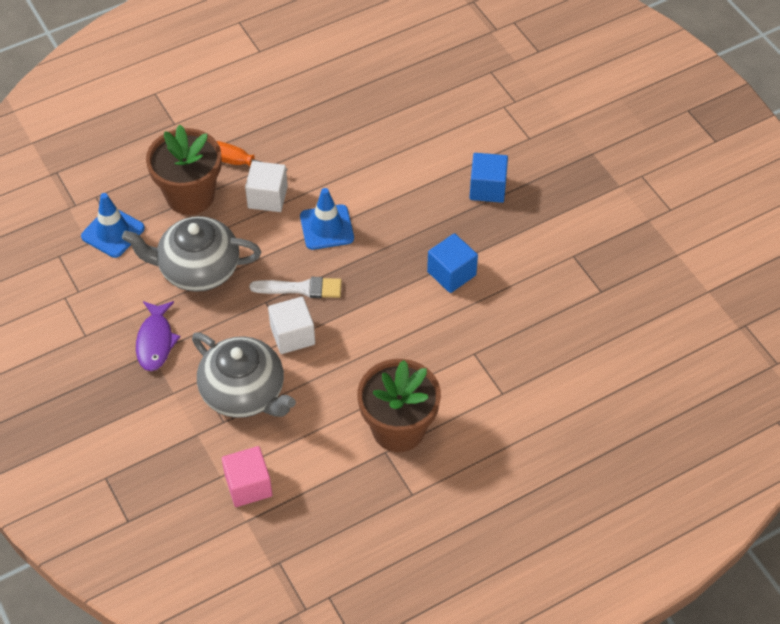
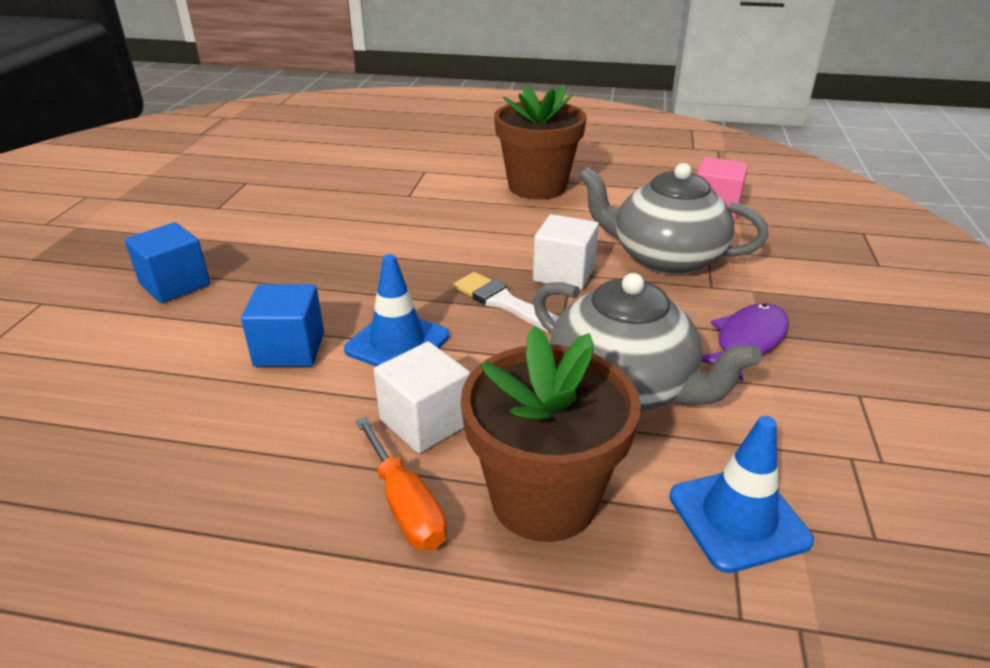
camera: 140 degrees left, 20 degrees down
grey teapot [192,333,296,418] -> grey teapot turned 60 degrees counterclockwise [579,163,768,275]
blue cube [427,233,478,293] -> blue cube moved to [241,284,324,367]

